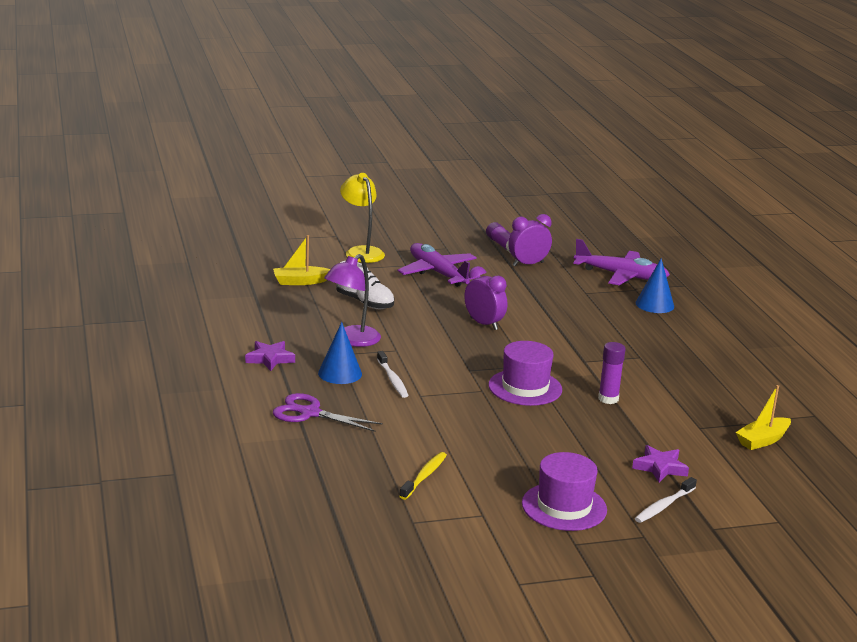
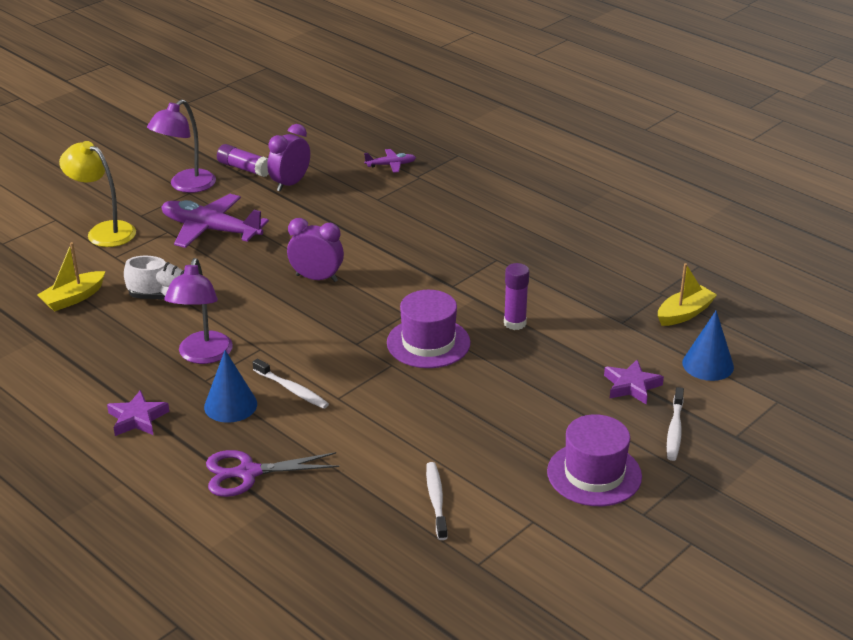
camera: 30 degrees left, 10 degrees up
yellow toothbrush [399,452,447,500] -> white toothbrush [426,462,448,540]
purple plane [573,239,670,285] -> purple plane [364,149,416,173], size x0.48
blue cone [636,258,674,313] -> blue cone moved to [682,311,734,381]
yellow boat [736,385,791,450] -> yellow boat turned 150 degrees counterclockwise [658,263,717,326]
none -> purple lamp [147,99,216,193]

